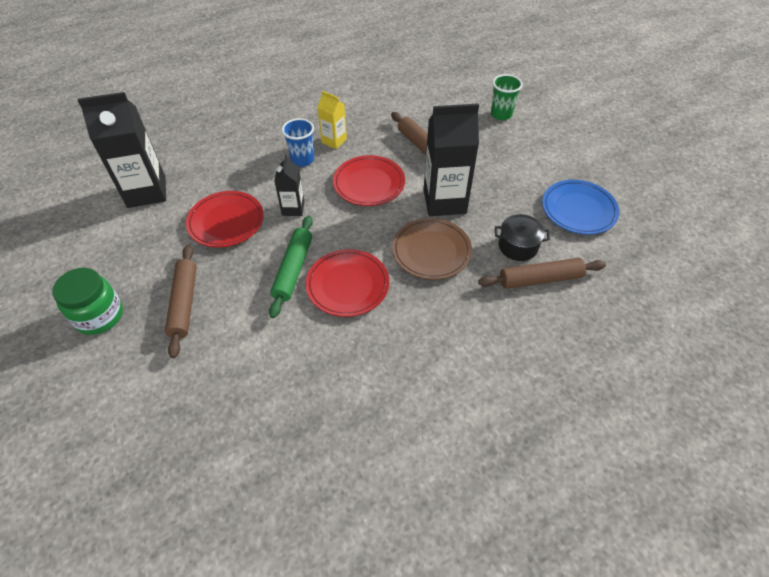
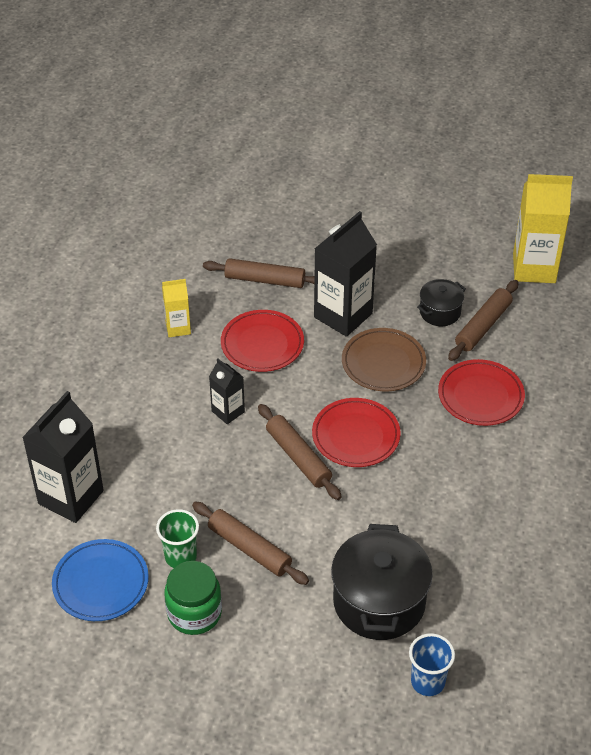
camera: 45 degrees left, 5 degrees down
red plate [186,191,264,248] -> red plate moved to [438,359,525,426]
green rolling pin [269,215,313,318] -> brown rolling pin [258,404,342,500]
blue cup [282,118,314,167] -> blue cup moved to [409,633,455,696]
green cup [491,74,523,120] -> green cup moved to [156,509,199,568]
blue plate [542,180,619,235] -> blue plate moved to [52,539,149,621]
none -> black pot [331,524,432,640]
none -> yellow carton [513,174,573,283]

